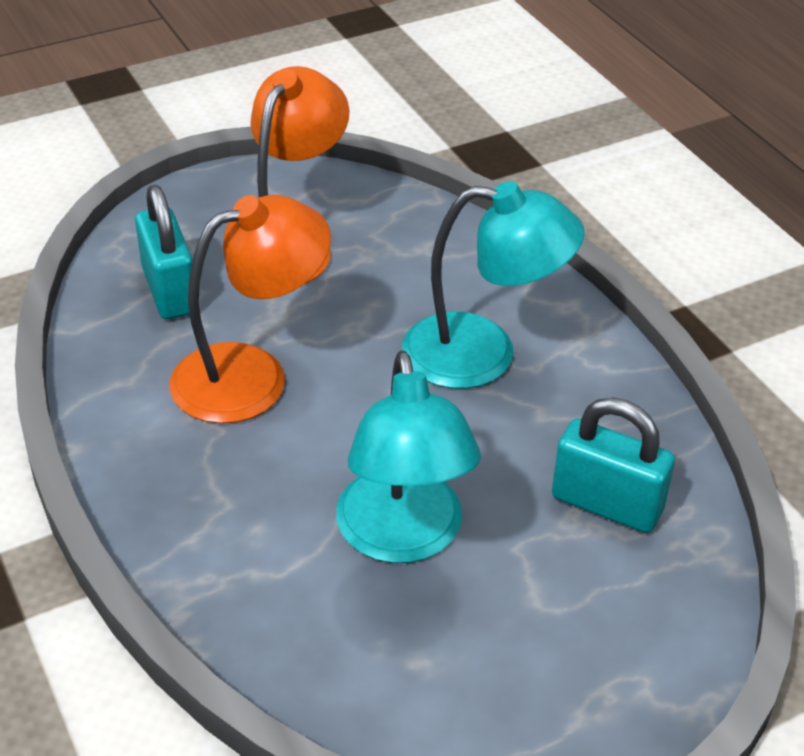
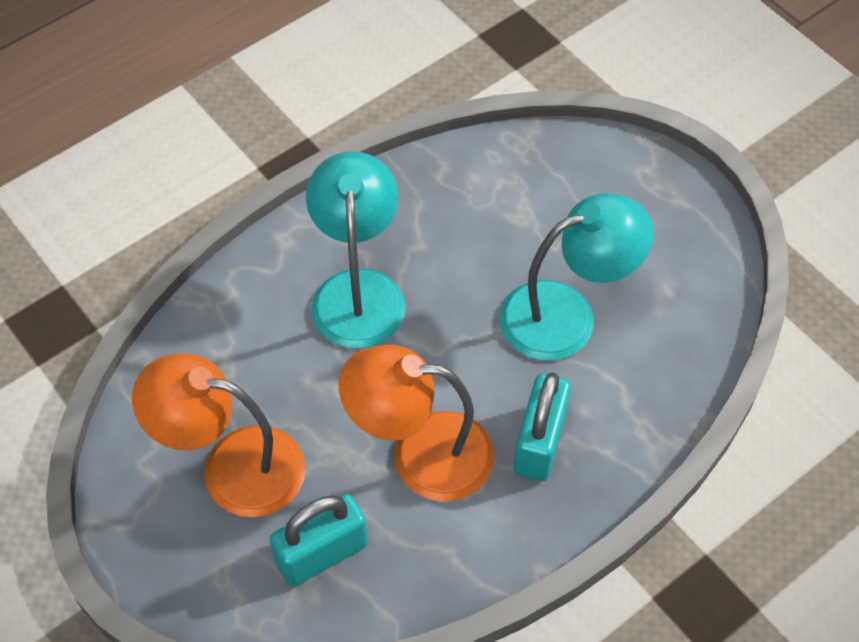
camera: 100 degrees left, 15 degrees up
orange lamp [170,195,331,424] -> orange lamp turned 45 degrees counterclockwise [339,345,495,501]
turquoise padlock [552,398,675,533] -> turquoise padlock moved to [514,372,571,481]

